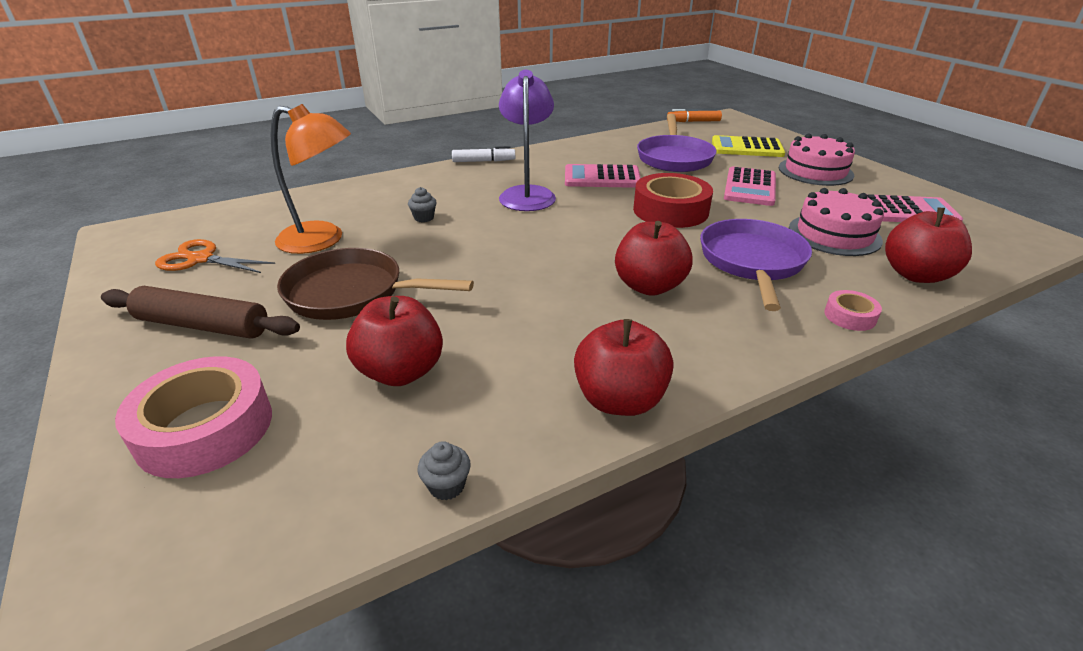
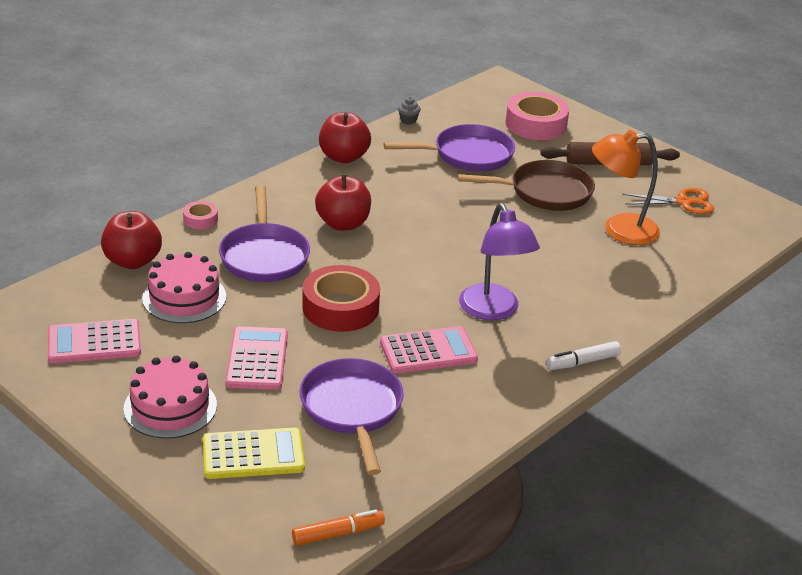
camera: 160 degrees right, 0 degrees up
red apple [346,296,443,386] -> purple pan [384,124,515,172]
grey cupcake [408,187,437,222] -> none

